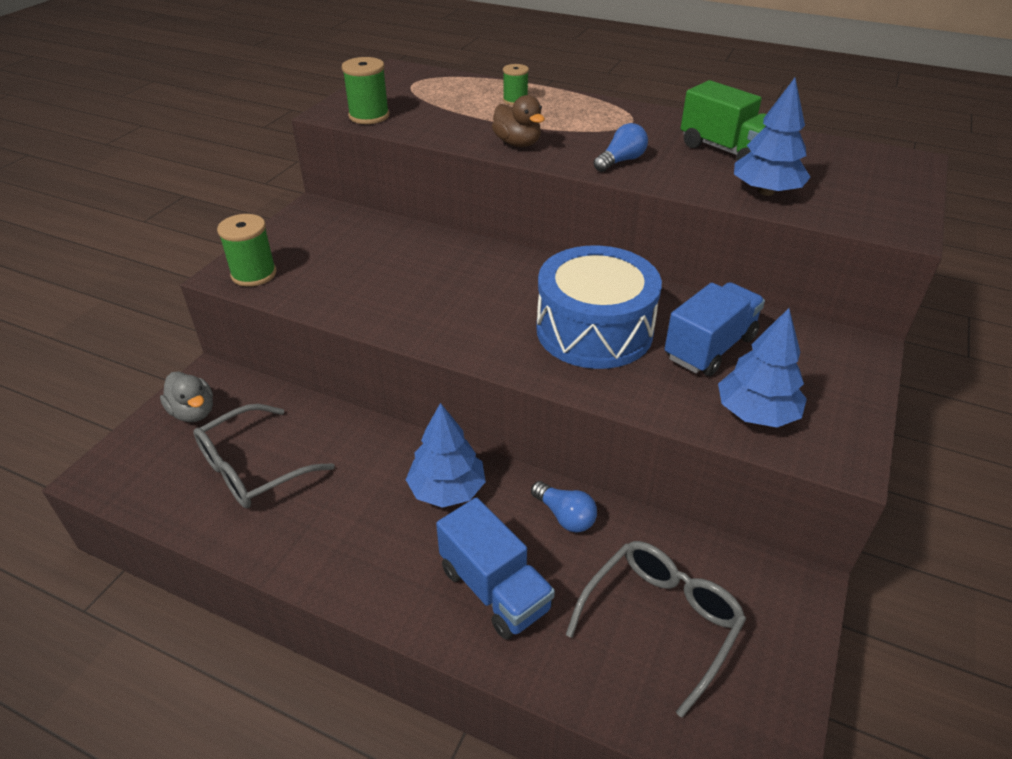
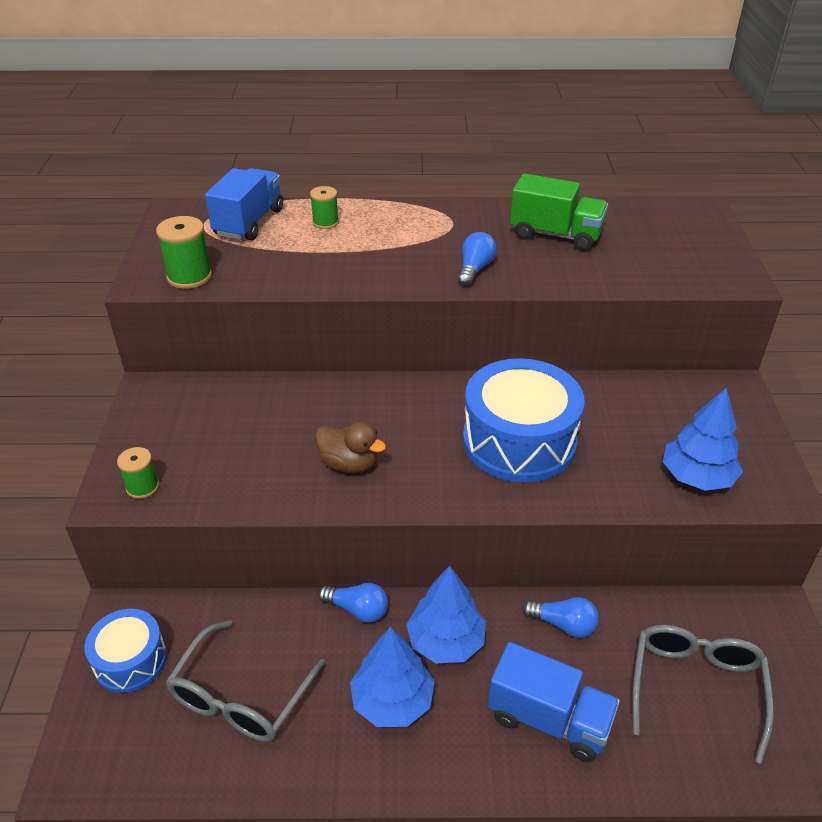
camera: 25 degrees left, 0 degrees up
grey duck [160,372,213,422] -> blue drum [84,609,167,693]
green spool [217,214,277,287] -> green spool [117,447,159,499], size x0.65
brown duck [492,95,545,147] -> brown duck moved to [315,422,386,474]
blue truck [665,282,765,376] -> blue truck moved to [205,168,283,240]
blue tree [734,78,811,196] -> blue tree moved to [350,627,435,727]
none -> blue light bulb [318,583,388,623]

